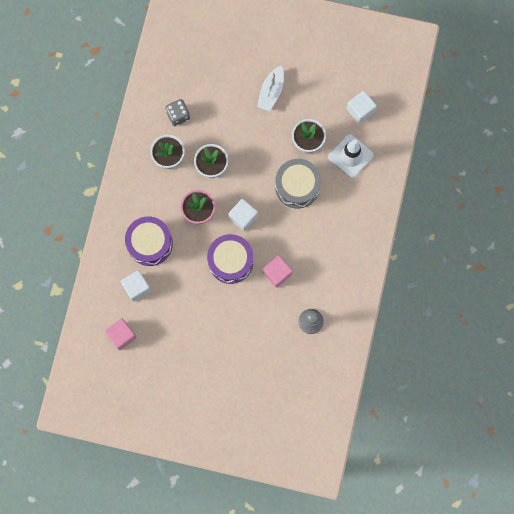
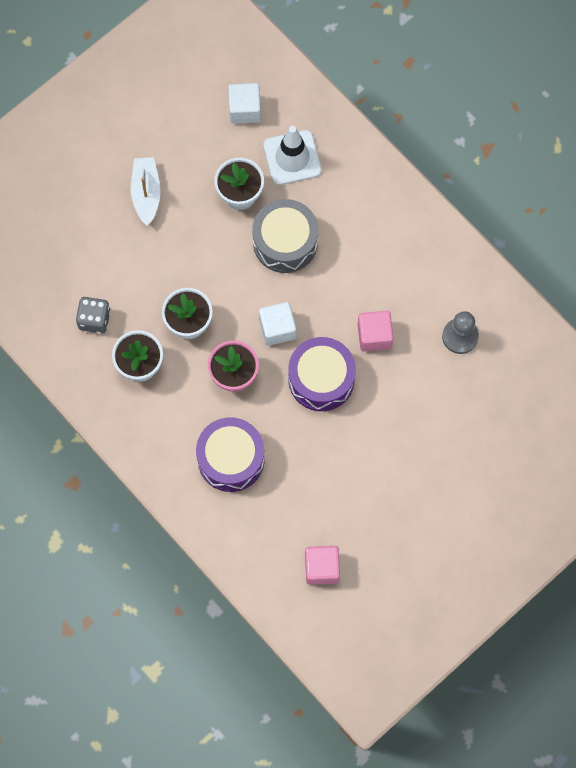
camera: 55 degrees left, 5 degrees down
white cube [121,270,151,302] -> none
white boat [257,65,284,112] -> white boat turned 150 degrees counterclockwise [131,157,160,226]

